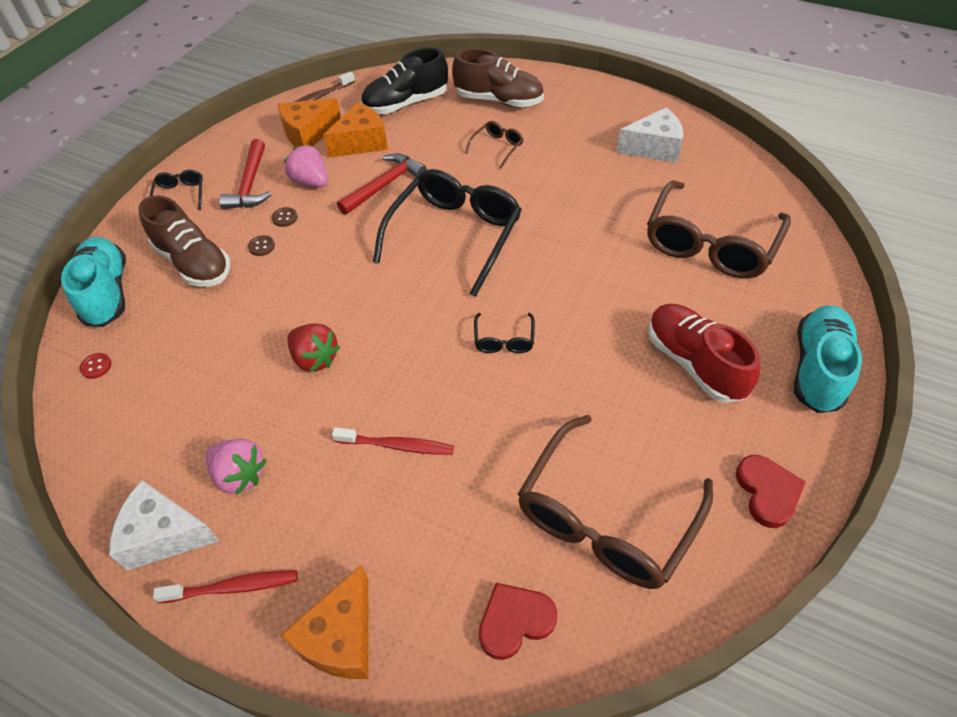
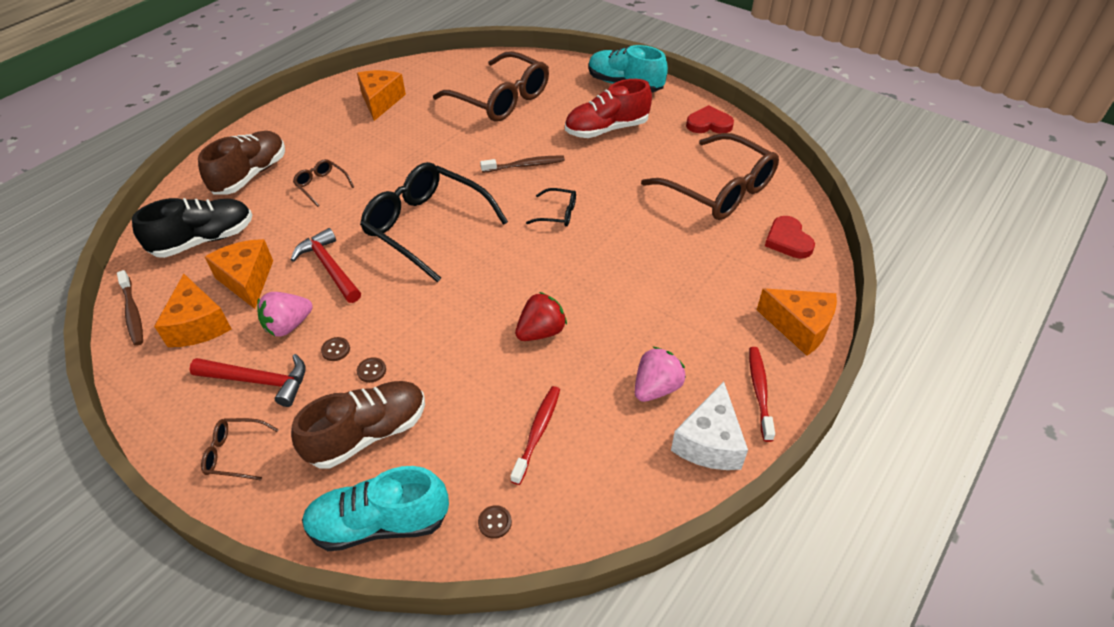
camera: 80 degrees left, 5 degrees down
red button [80,353,112,379] -> brown button [478,505,512,539]
black glasses [150,170,203,210] -> brown glasses [201,418,279,481]
red toothbrush [332,427,454,455] -> red toothbrush moved to [511,386,560,485]
black shoe [361,48,448,114] -> black shoe turned 105 degrees counterclockwise [132,198,252,258]
white cheese [616,107,683,163] -> orange cheese [357,70,406,121]
none -> brown toothbrush [480,156,565,173]

